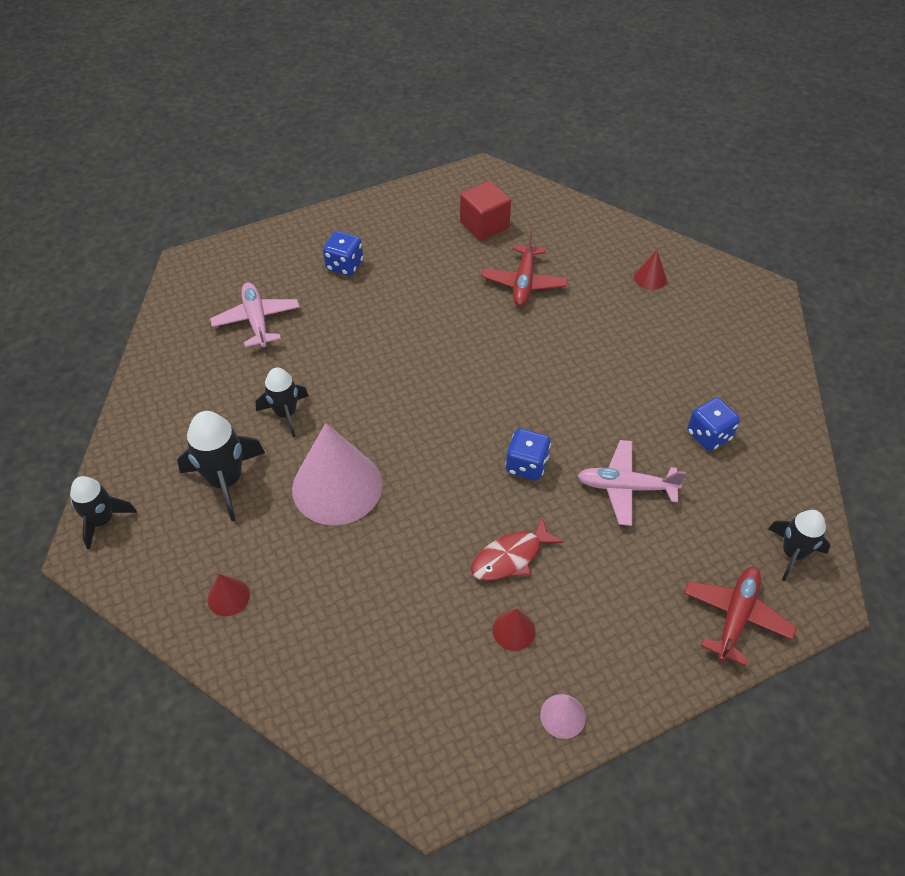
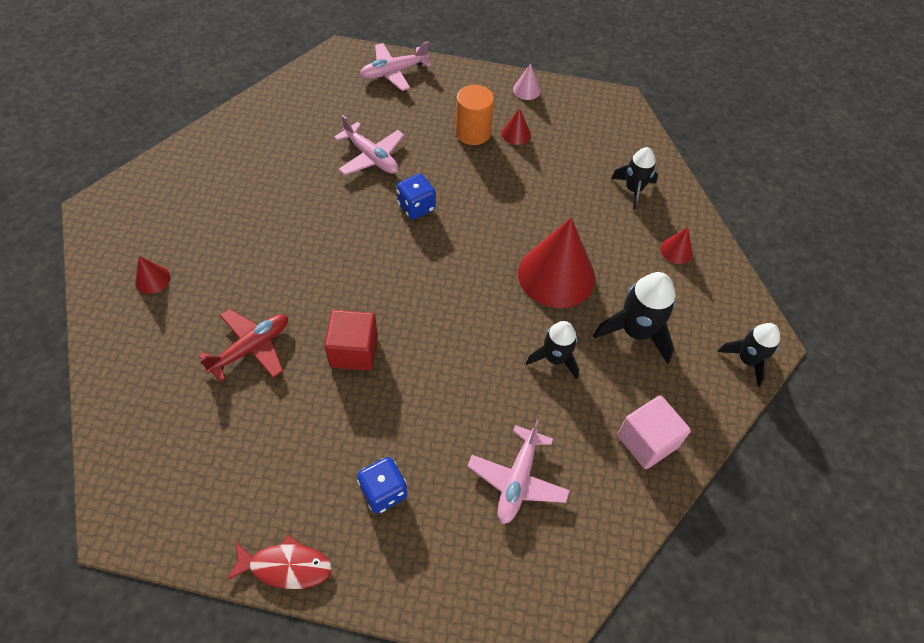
camera: 145 degrees left, 5 degrees up
pink cone [292,423,382,525] -> red cone [518,217,595,308]
red cube [460,181,511,241] -> red cube moved to [324,310,378,371]
red fish [471,517,563,581] -> red fish moved to [226,535,332,589]
red plane [684,567,797,666] -> pink plane [360,42,431,91]
blue dice [687,398,740,451] -> none
black rocket [768,510,831,581] -> black rocket moved to [611,147,658,210]
none -> orange cylinder [456,85,494,145]
none -> pink cube [617,395,691,469]

